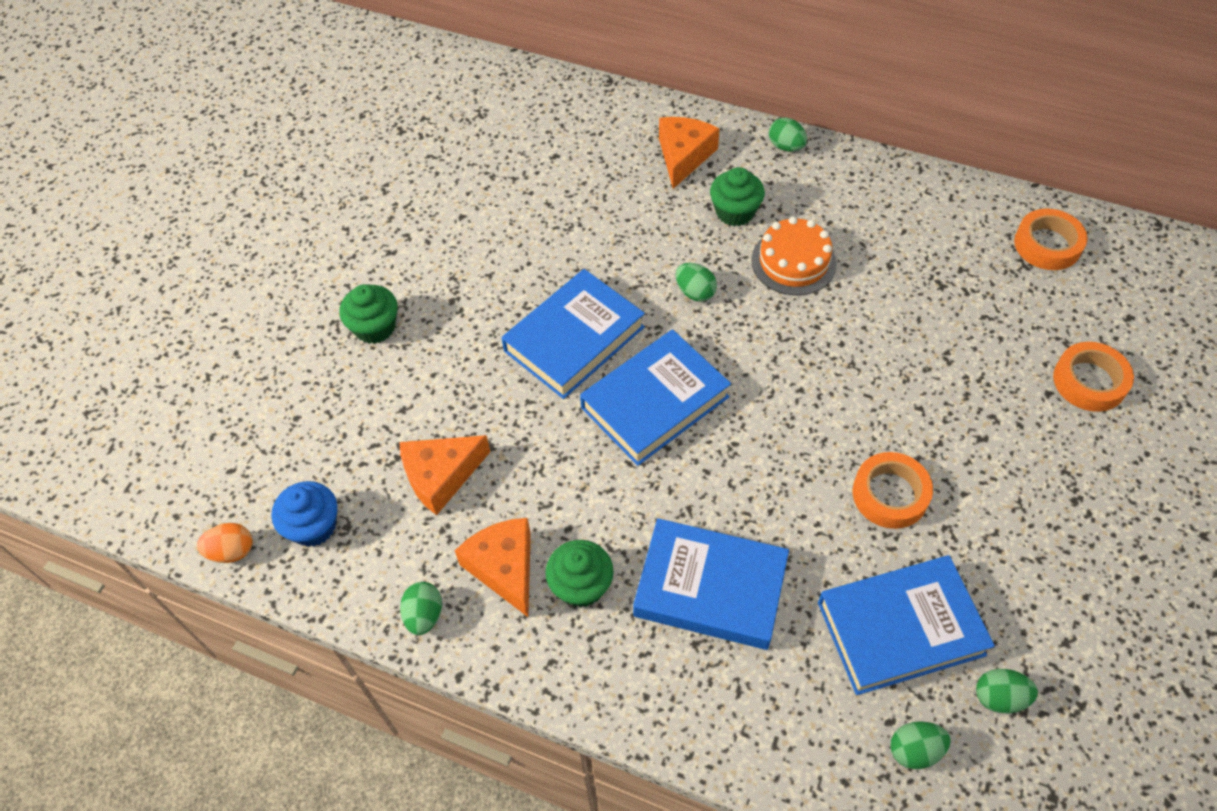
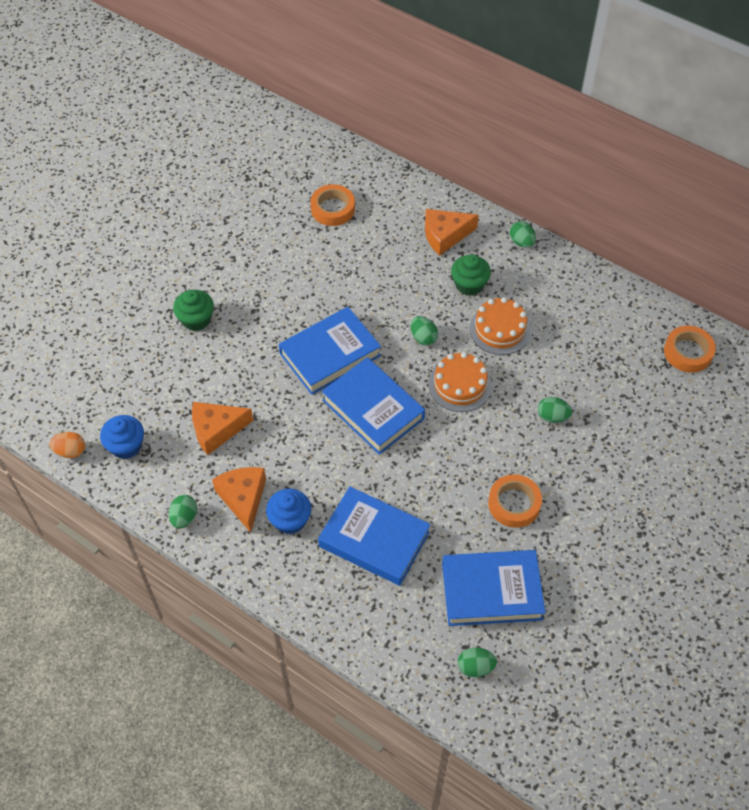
camera: 10 degrees right, 0 degrees up
green cupcake [545,540,614,608] -> blue cupcake [266,489,311,534]
blue book [580,329,731,466] -> blue book turned 75 degrees clockwise [322,357,425,455]
orange cheese [659,117,720,189] -> orange cheese turned 135 degrees counterclockwise [425,209,479,256]
green egg [976,669,1038,713] -> green egg moved to [538,397,572,423]
orange tape [1053,342,1134,412] -> orange tape moved to [310,184,355,226]
none -> orange cake [428,352,492,412]

